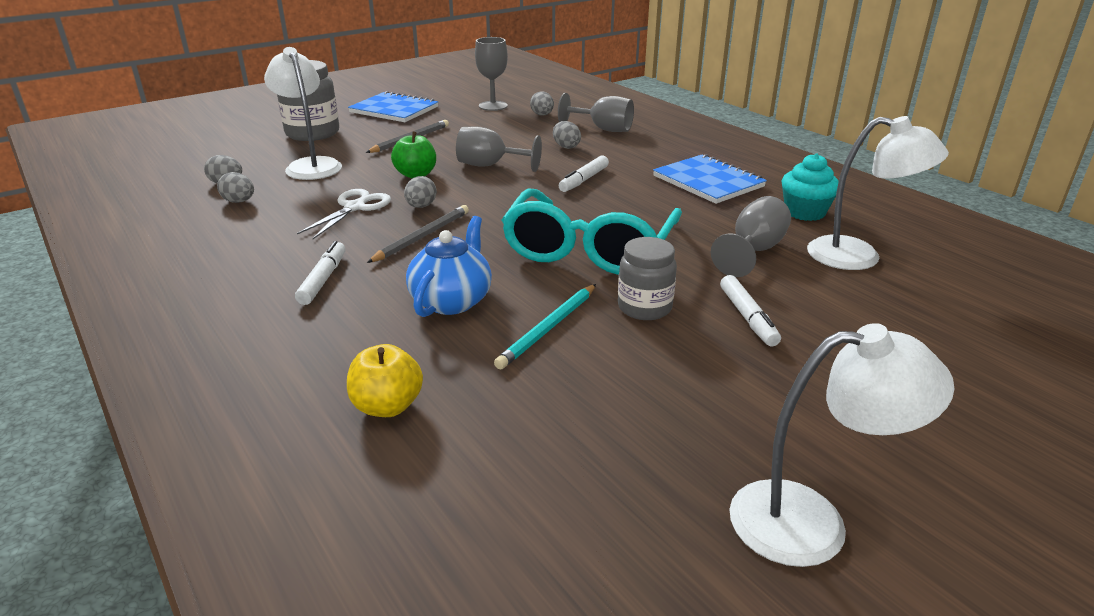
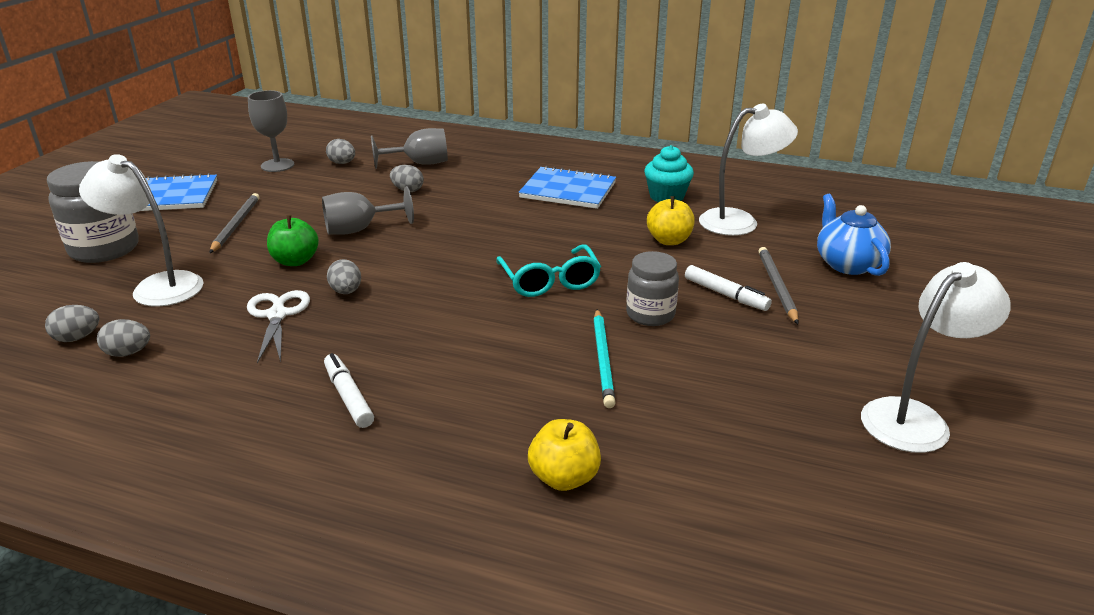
camera: 35 degrees left, 0 degrees up
grey pencil [367,205,469,263] -> grey pencil moved to [758,247,799,324]
blue teapot [406,216,492,317] -> blue teapot moved to [817,194,891,276]
turquoise glasses [502,188,682,275] -> turquoise glasses [496,244,601,297], size x0.61
white marker [559,156,609,192] -> none
grey goblet [711,196,791,277] -> yellow apple [647,196,695,245]

